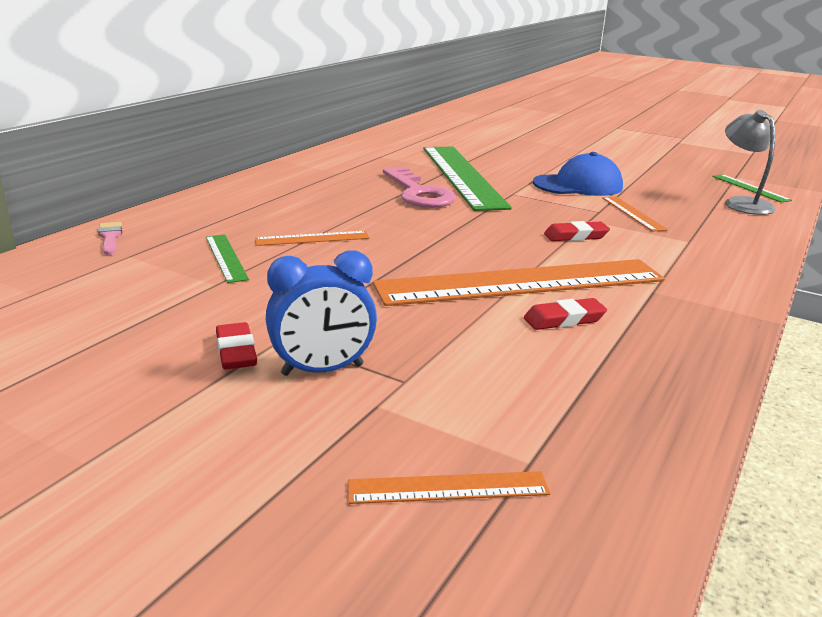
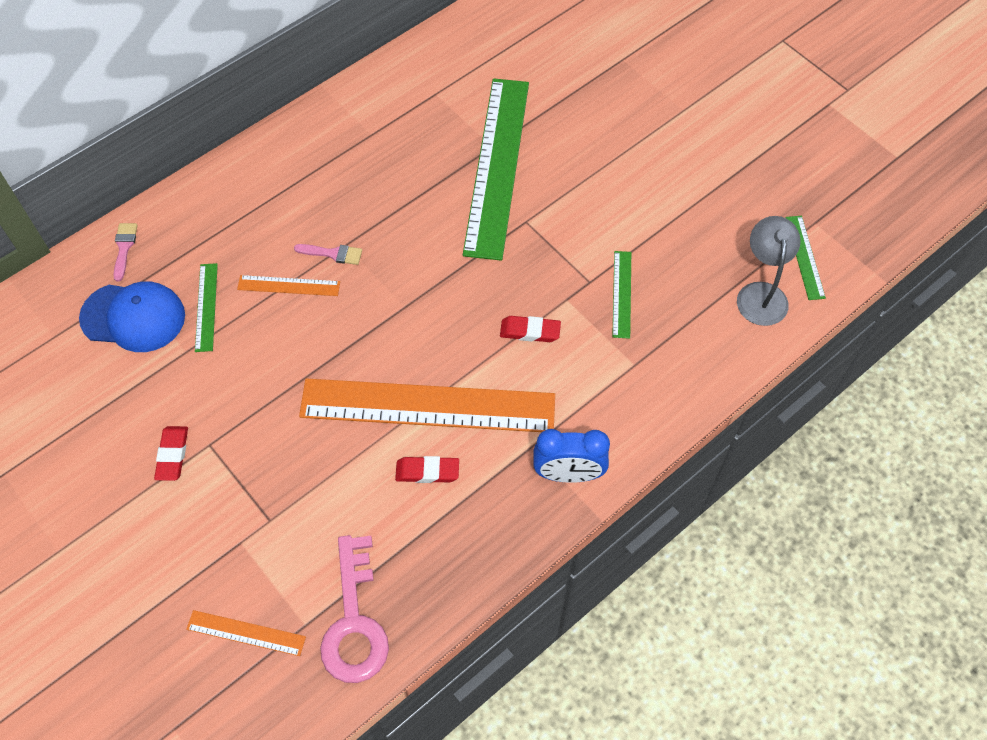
camera: 20 degrees right, 35 degrees up
blue clock [266,250,377,376] -> blue clock moved to [533,429,610,483]
pink key [383,167,456,208] -> pink key moved to [320,535,389,683]
blue cap [533,152,623,196] -> blue cap moved to [79,281,185,352]
orange ruler [602,197,668,232] -> green ruler [612,251,631,339]
none -> pink brush [294,244,362,265]

